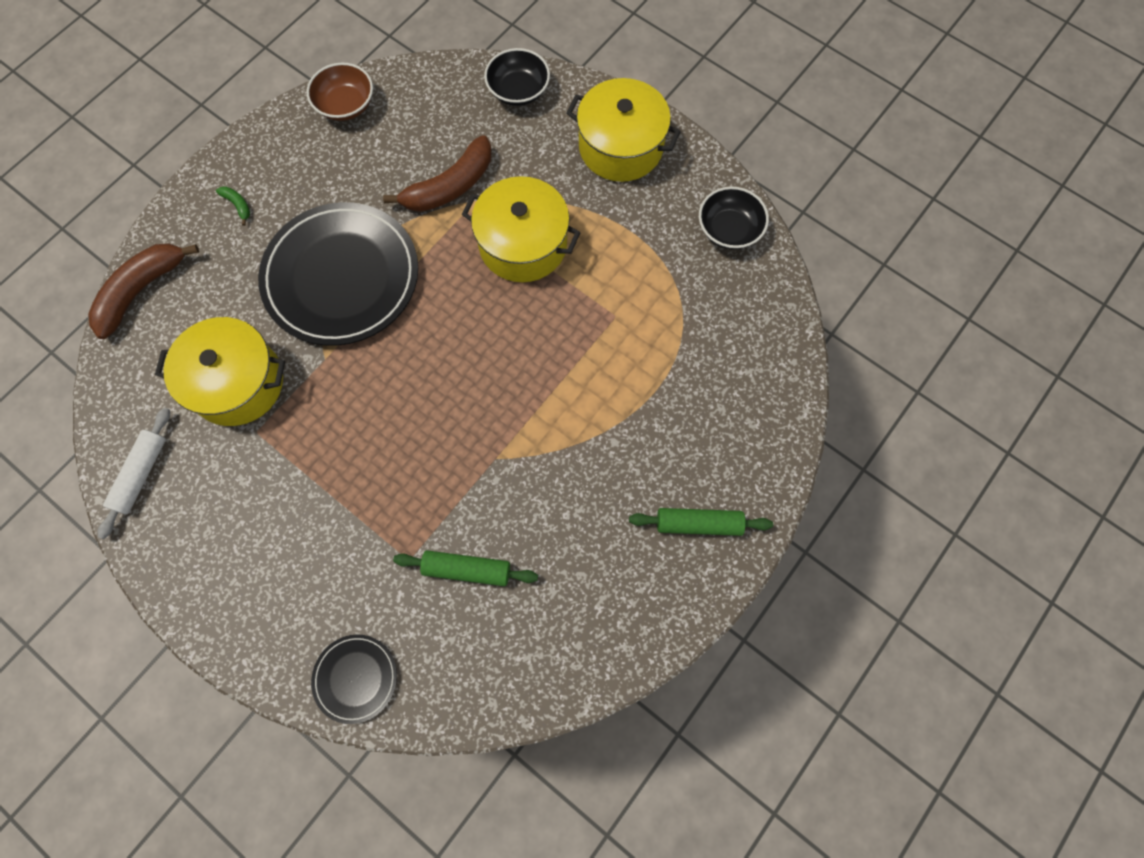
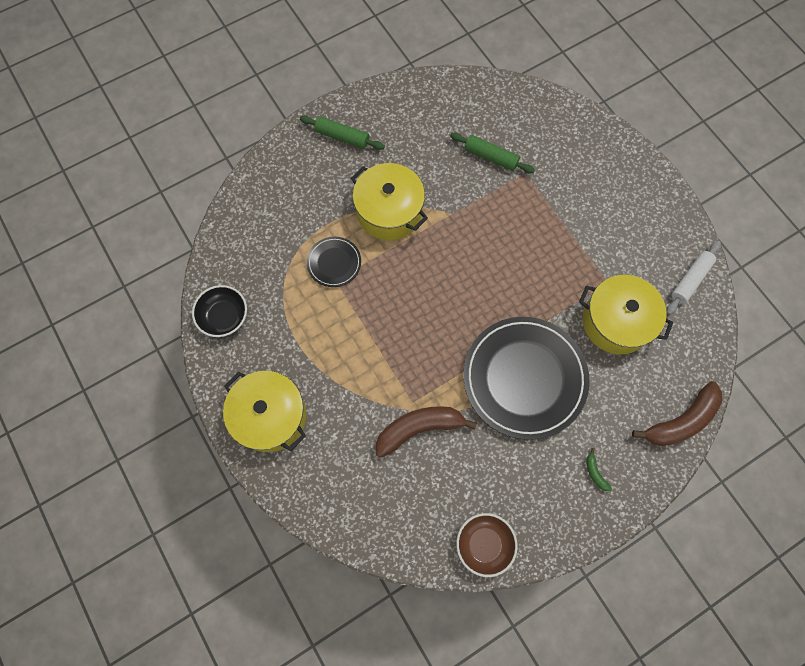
camera: 160 degrees left, 0 degrees up
black plate [311,634,397,724] -> black plate moved to [307,237,361,287]
yellow pot [462,176,581,282] -> yellow pot moved to [351,163,428,240]
black bowl [484,48,550,106] -> none

